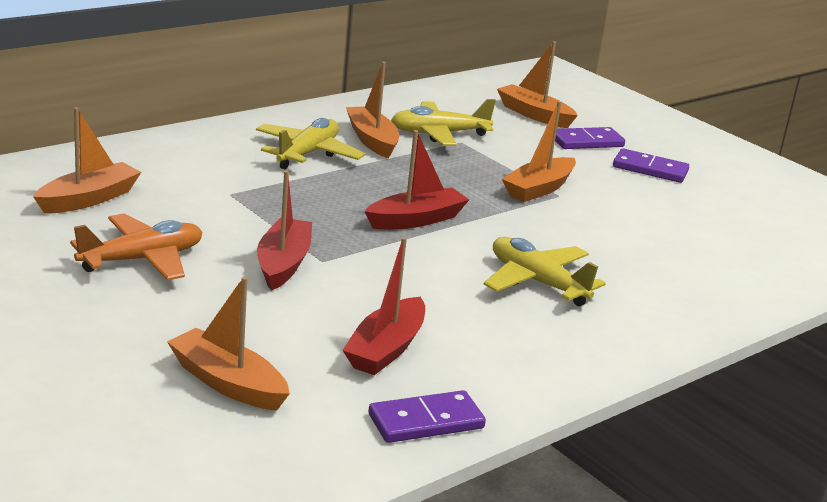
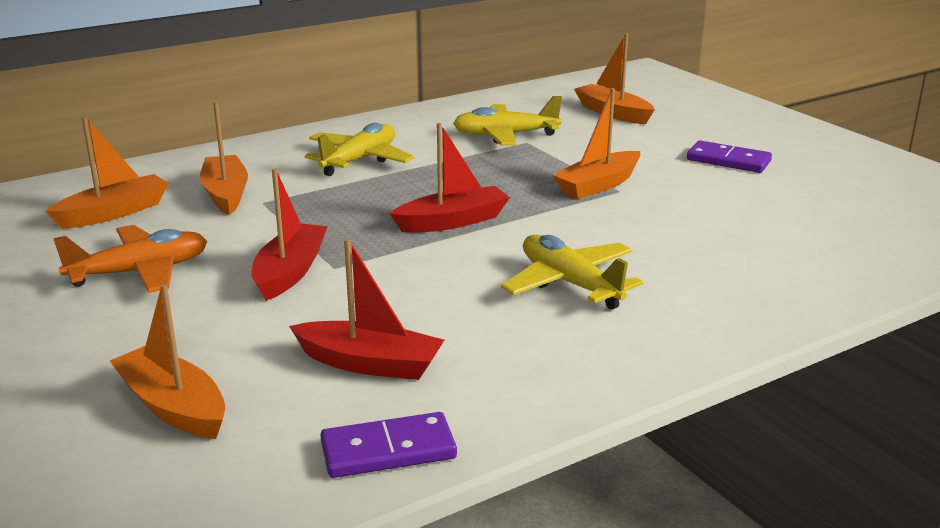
camera: 10 degrees right, 0 degrees up
red boat [342,237,425,375] -> red boat turned 105 degrees counterclockwise [289,238,444,380]
orange boat [346,62,399,159] -> orange boat moved to [200,102,248,215]
purple domino [555,127,625,149] -> none

